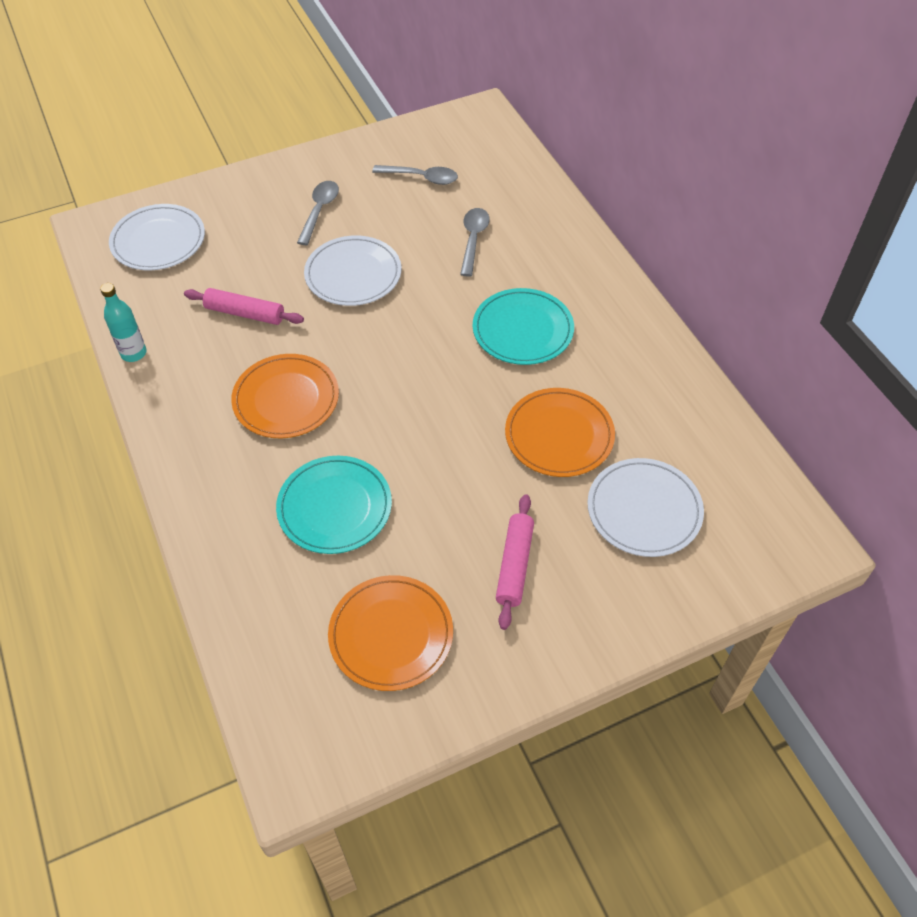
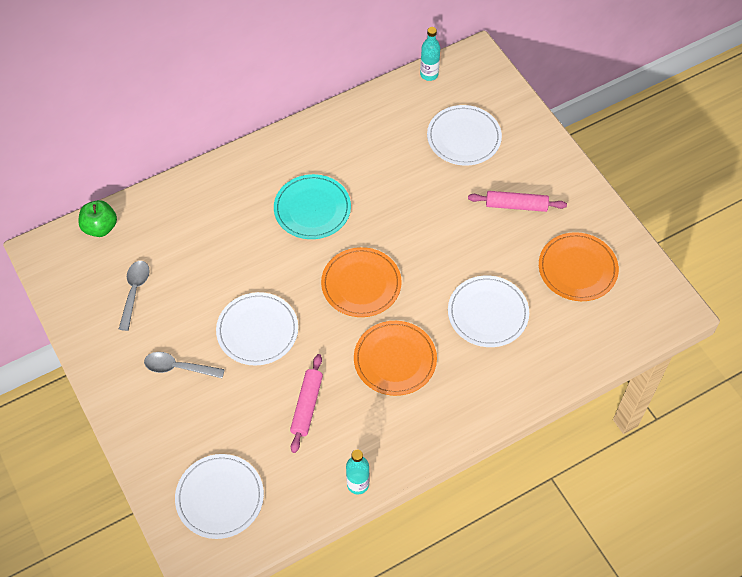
camera: 95 degrees left, 5 degrees up
turquoise plate [276,456,392,554] -> white plate [448,276,529,347]
grey spoon [460,208,490,277] -> none
orange plate [505,388,615,477] -> orange plate moved to [321,247,402,317]
none -> green apple [78,200,117,237]
none -> turquoise bottle [420,27,440,81]

